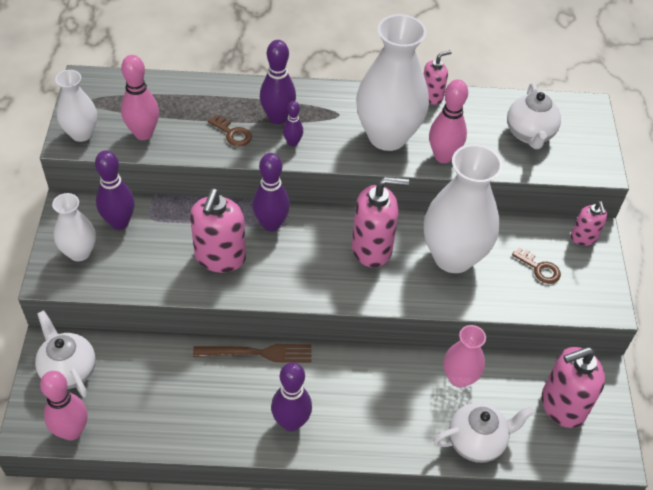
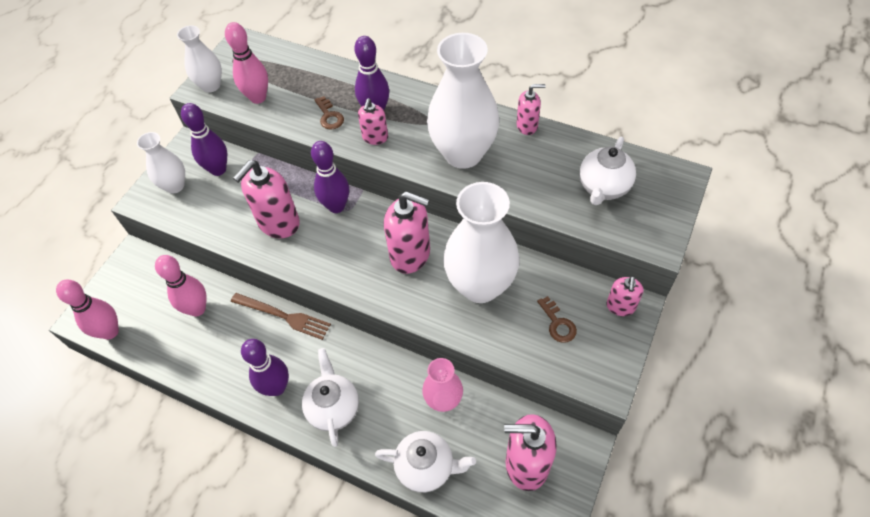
camera: 30 degrees right, 5 degrees up
white teapot [35,310,96,398] -> white teapot moved to [302,348,359,447]
purple bowling pin [283,101,303,147] -> pink soap dispenser [358,98,388,145]
pink bowling pin [429,79,468,163] -> pink bowling pin moved to [155,255,207,316]

